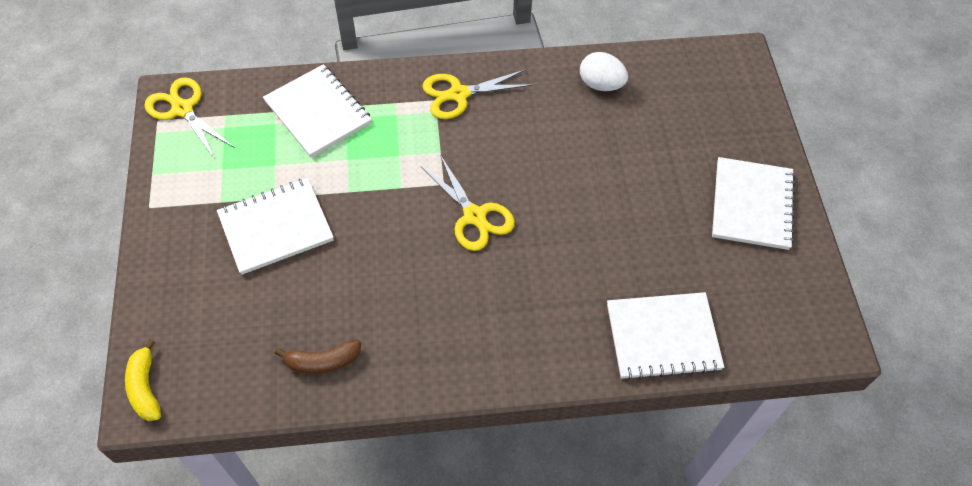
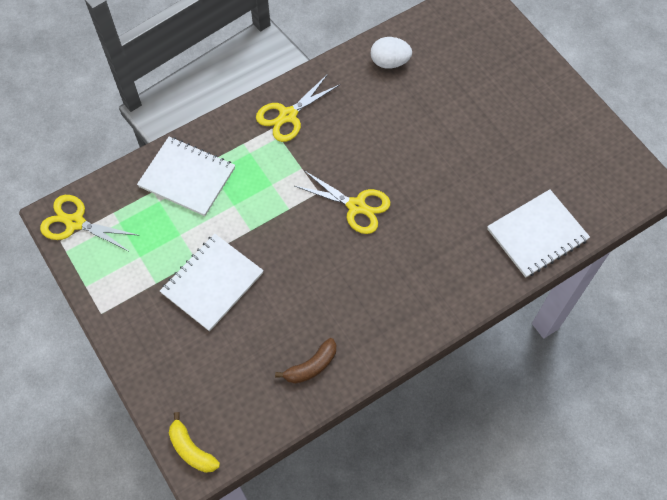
camera: 25 degrees left, 5 degrees up
white notebook [712,157,795,250] -> none

